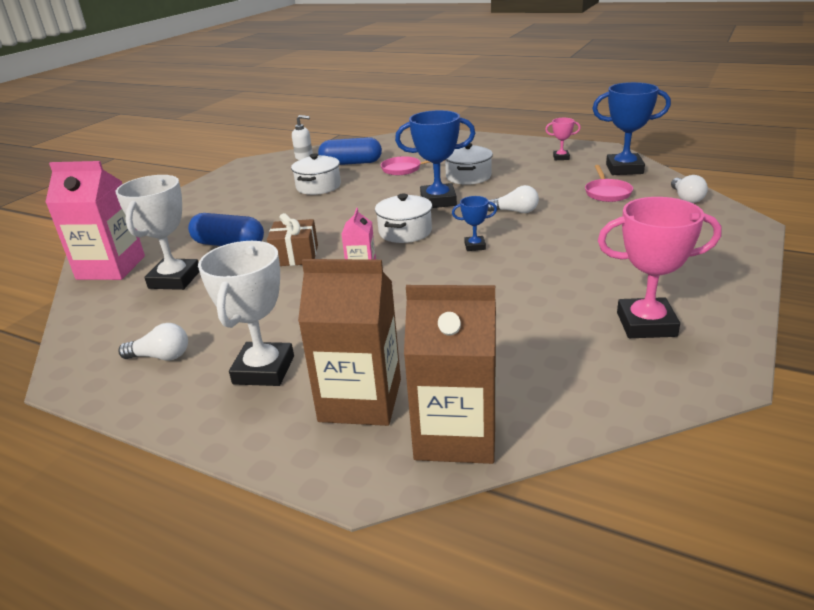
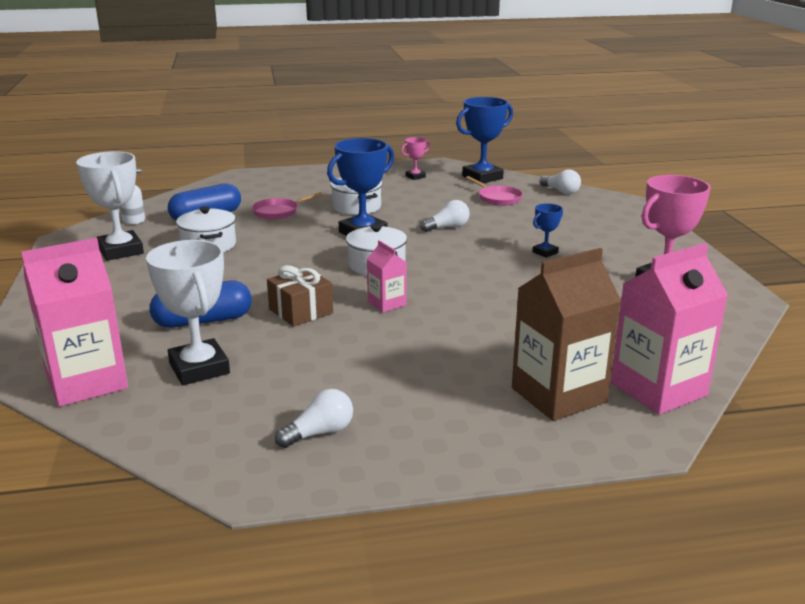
camera: 40 degrees left, 5 degrees down
white trophy [198,241,294,386] -> white trophy moved to [76,151,144,261]
brown carton [404,285,496,464] -> pink carton [611,243,728,415]
blue trophy [452,196,497,251] -> blue trophy moved to [532,203,563,258]

